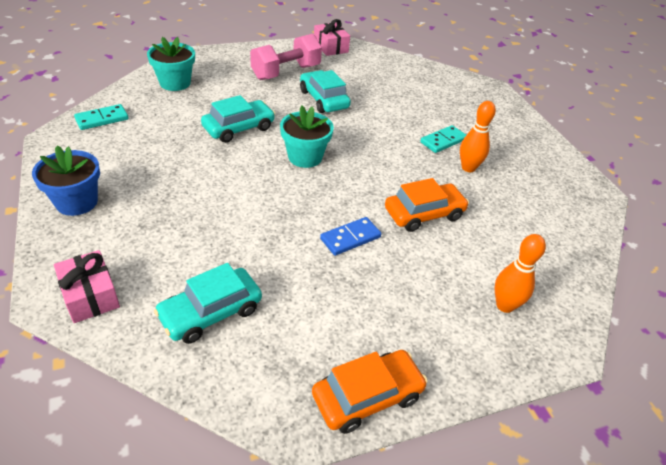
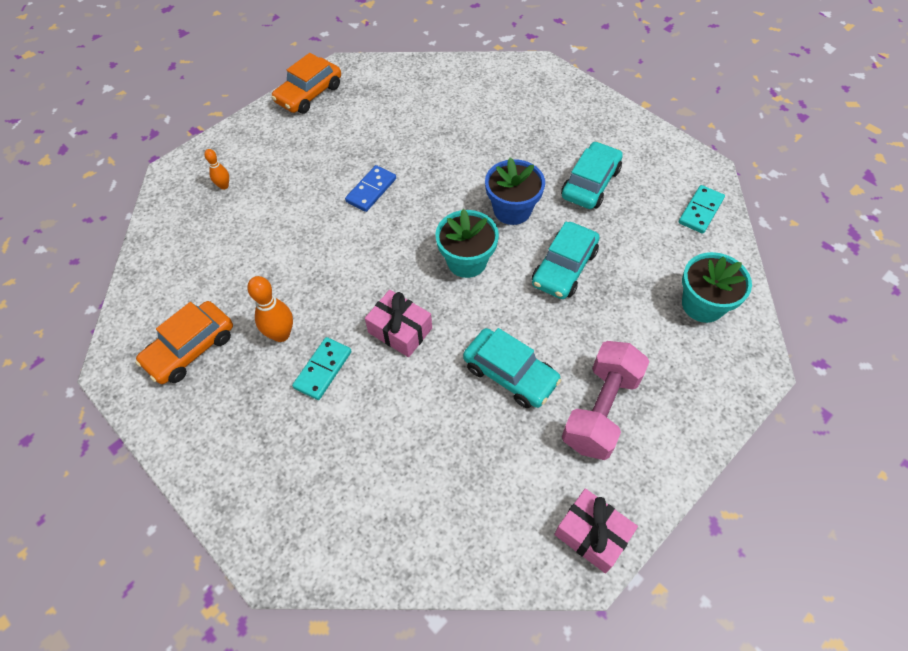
camera: 160 degrees right, 15 degrees up
blue flower pot [32,146,100,216] -> blue flower pot moved to [485,157,545,225]
pink gift [54,250,120,323] -> pink gift moved to [365,290,432,357]
turquoise car [154,263,262,344] -> turquoise car moved to [561,141,623,209]
orange car [385,178,469,232] -> orange car moved to [135,301,233,384]
orange bowling pin [495,234,546,313] -> orange bowling pin [204,149,229,190], size x0.59

